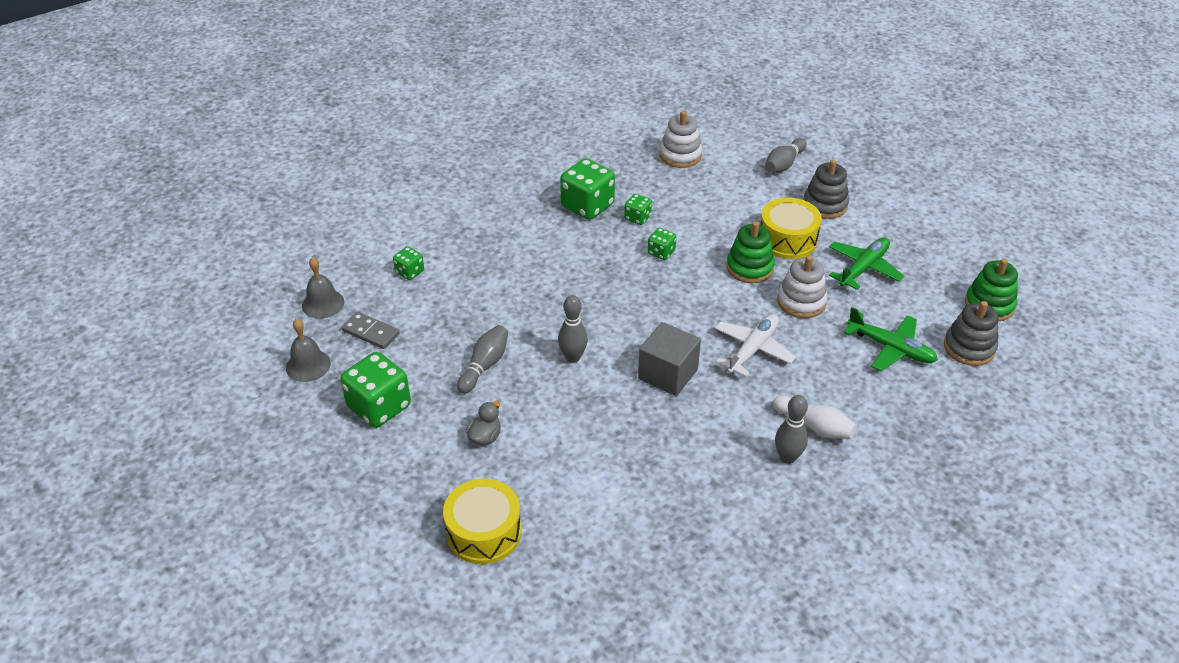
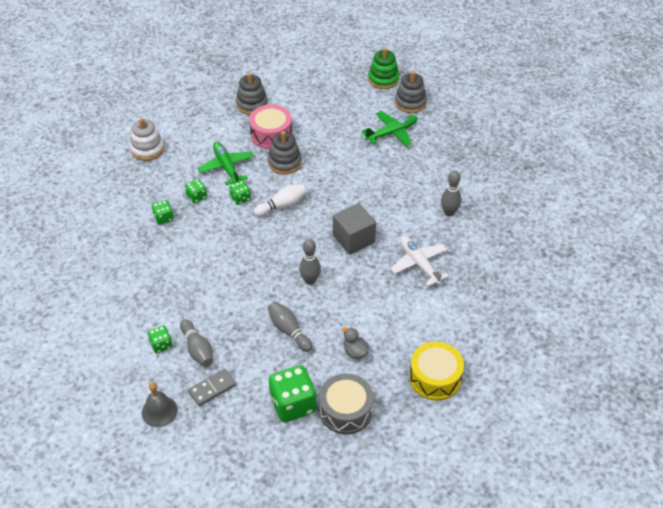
camera: 65 degrees left, 5 degrees up
grey bell [286,318,331,382] -> none
green dice [560,158,615,220] -> green dice [152,200,174,225], size x0.51
white plane [715,314,796,377] -> white plane moved to [390,236,449,286]
green stacking toy [726,221,775,283] -> grey stacking toy [268,131,302,174]
yellow drum [760,198,822,259] -> pink drum [249,104,292,149]
grey bowling pin [765,138,807,173] -> grey bowling pin moved to [180,319,213,367]
white bowling pin [773,395,857,439] -> white bowling pin moved to [254,184,307,216]
white stacking toy [777,255,828,318] -> none
green plane [829,237,904,290] -> green plane moved to [198,142,254,185]
none -> grey drum [319,373,373,435]

